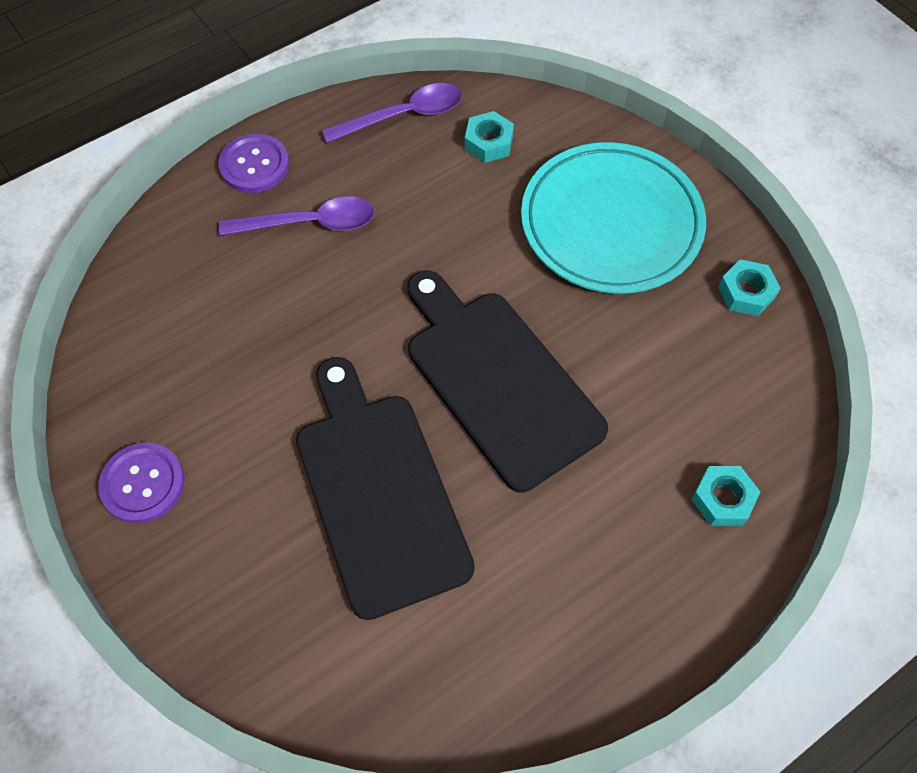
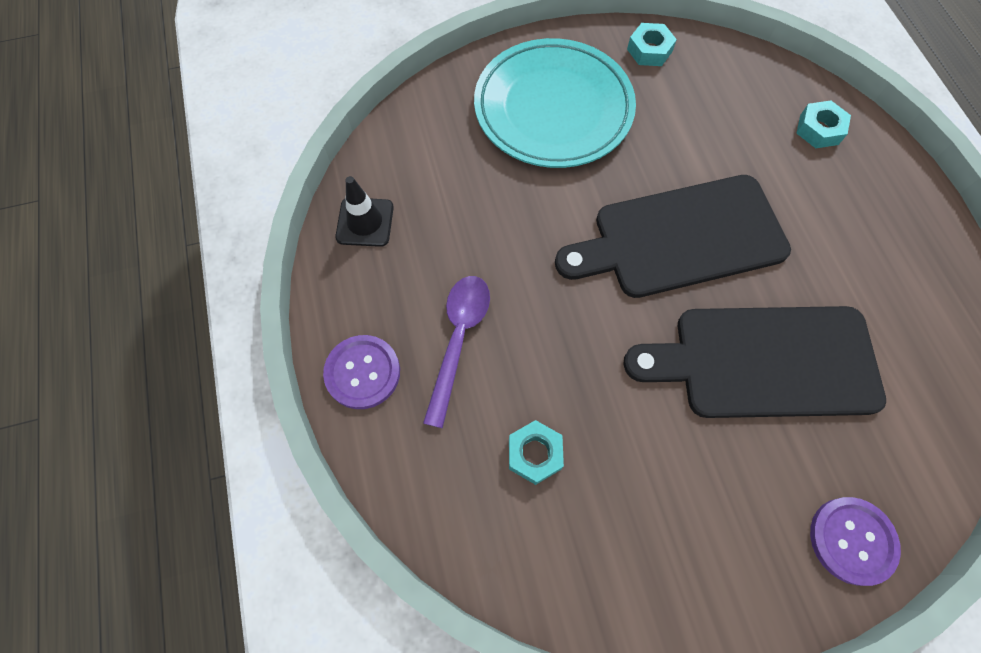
camera: 70 degrees left, 5 degrees up
purple button [98,442,184,523] -> purple button moved to [810,497,901,586]
purple spoon [322,83,462,143] -> black traffic cone [335,176,394,247]
turquoise nut [465,111,514,163] -> turquoise nut moved to [509,420,564,485]

